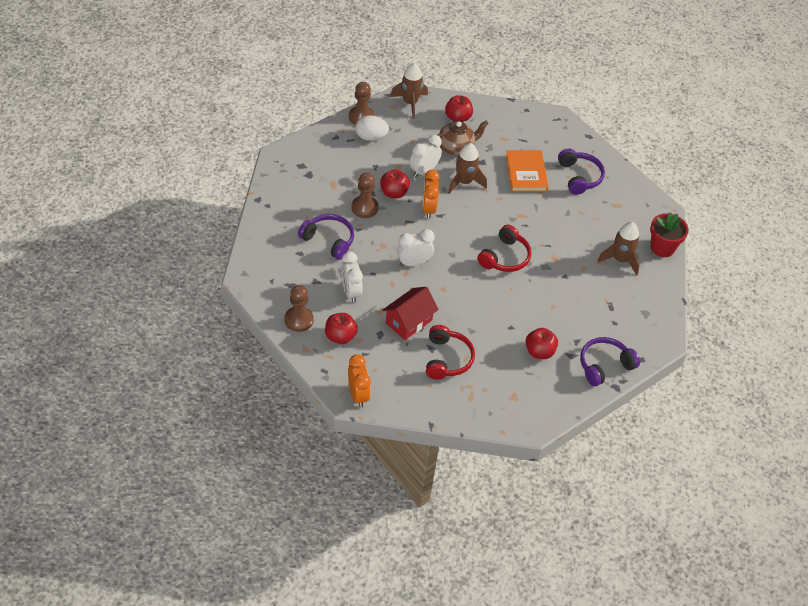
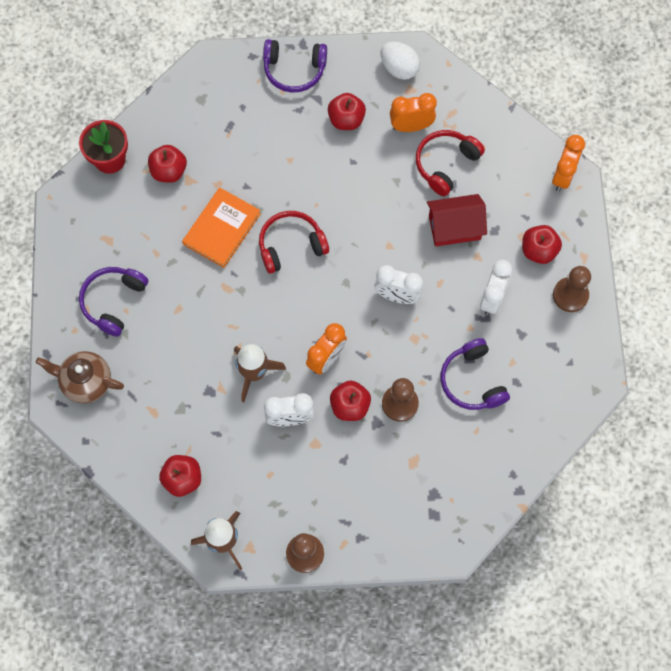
camera: 140 degrees left, 20 degrees up
white egg [355,115,389,141] -> white egg moved to [380,42,420,80]
brown teapot [437,120,489,156] -> brown teapot moved to [36,351,124,403]
orange book [506,150,549,192] -> orange book moved to [182,187,261,268]
brown rocket [598,222,640,275] -> red apple [148,145,187,183]
none -> orange clock [390,93,437,132]

